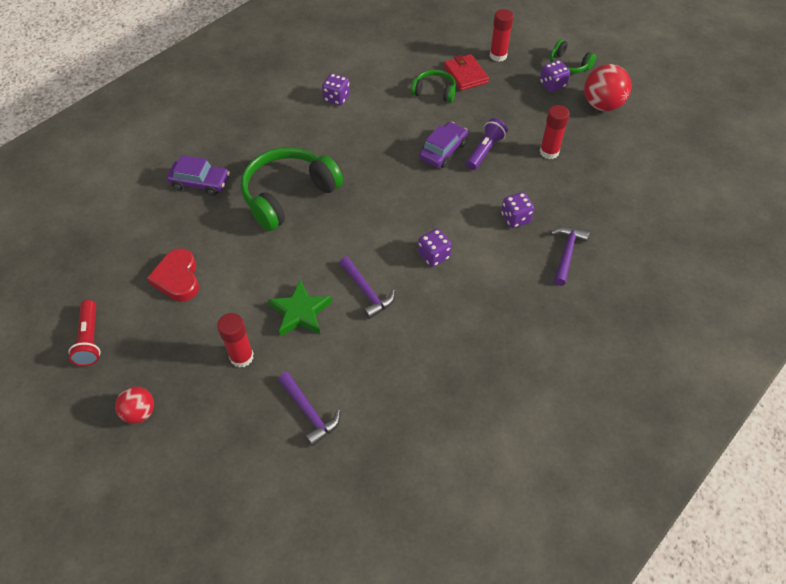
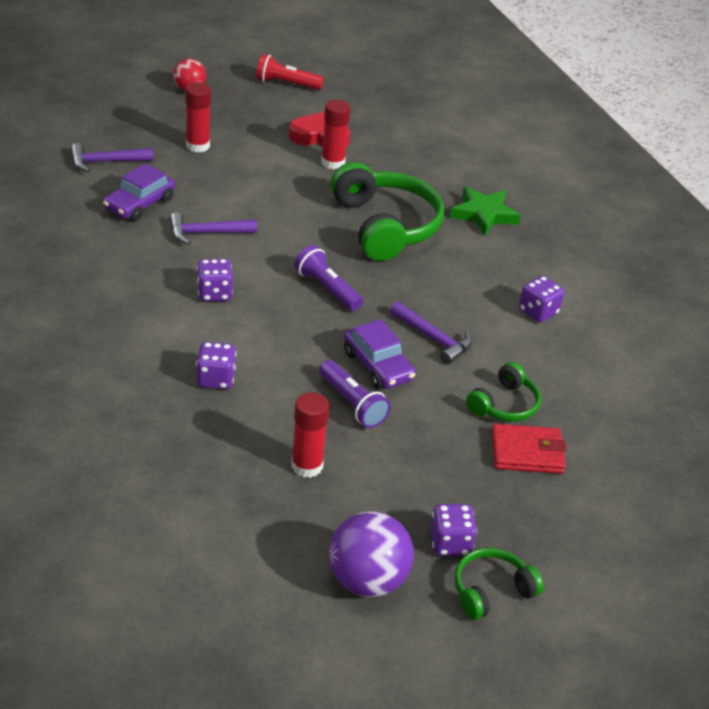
camera: 110 degrees right, 15 degrees down
purple car [167,155,230,196] -> purple car moved to [103,163,175,221]
green star [268,280,332,337] -> green star moved to [450,187,521,236]
red glue stick [490,9,514,62] -> red glue stick moved to [321,100,351,170]
purple hammer [551,227,590,286] -> purple hammer moved to [390,302,472,365]
red ball [584,64,632,111] -> purple ball [329,511,414,597]
none -> purple flashlight [295,245,363,311]

